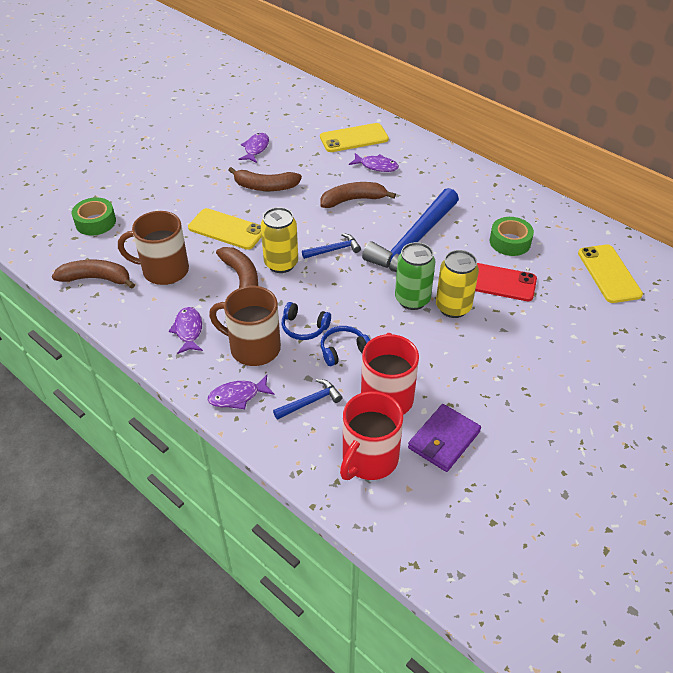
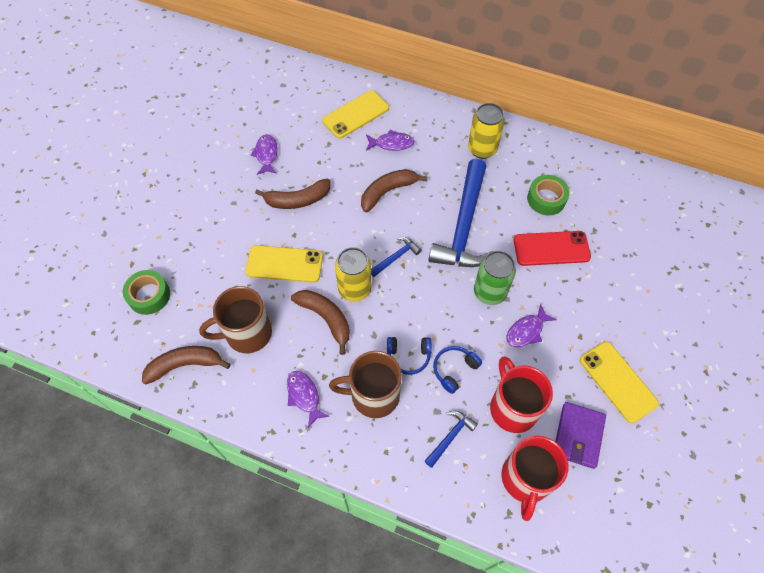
camera: 20 degrees left, 15 degrees up
purple fish [208,375,274,409] -> purple fish moved to [506,304,557,347]
yellow can [436,250,479,318] -> yellow can moved to [468,103,505,159]
yellow phone [578,244,643,303] -> yellow phone moved to [580,341,659,423]

